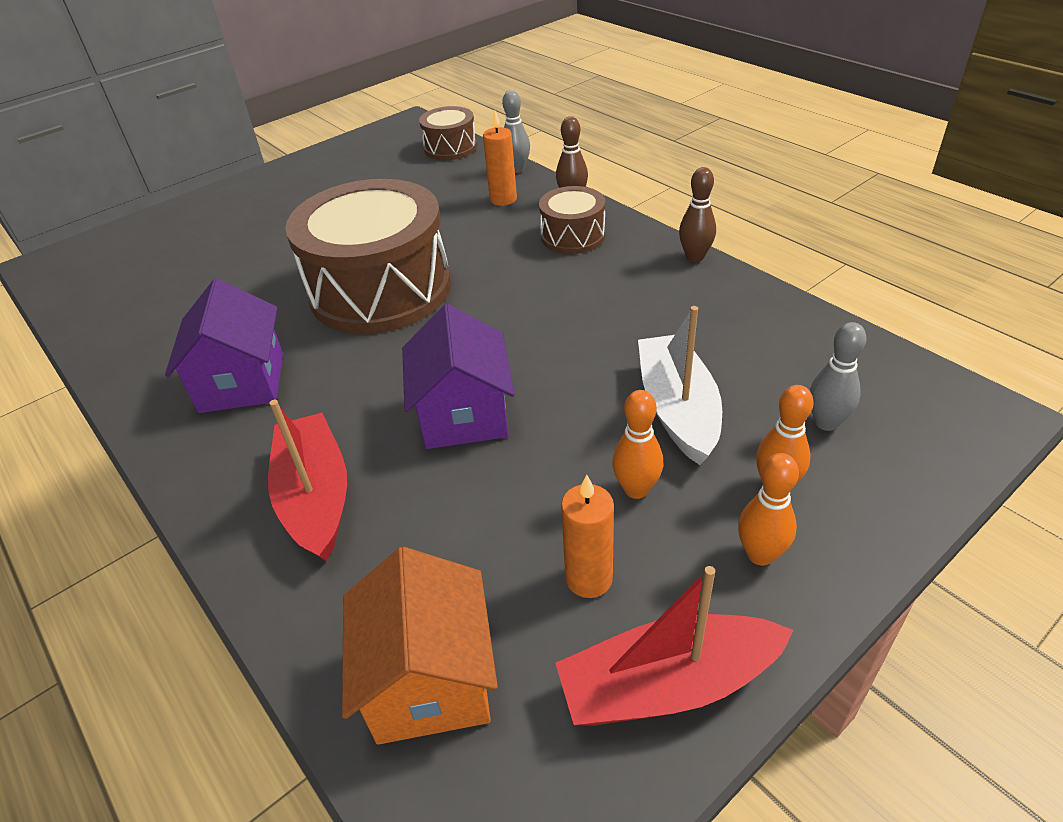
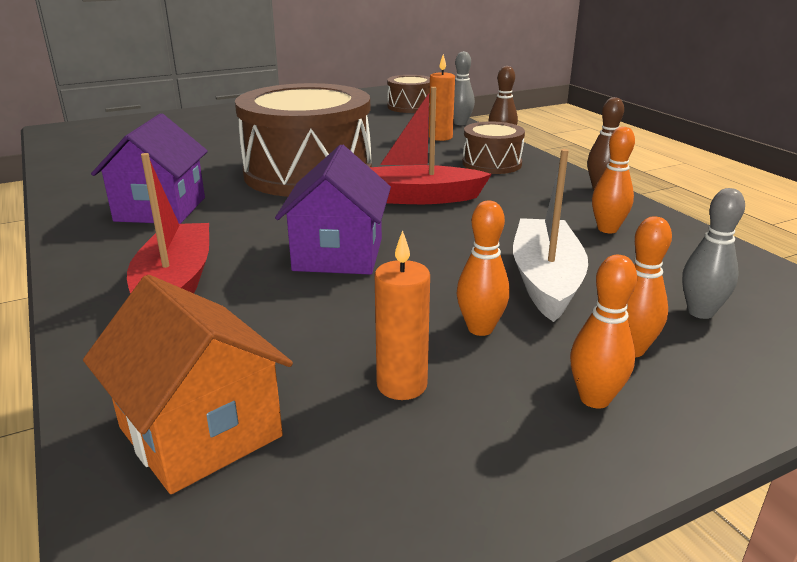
camera: 10 degrees right, 15 degrees down
orange house [342,547,498,745] -> orange house turned 45 degrees counterclockwise [83,275,293,494]
red boat [555,566,794,726] -> red boat moved to [369,87,492,204]
none -> orange bowling pin [592,127,635,233]

